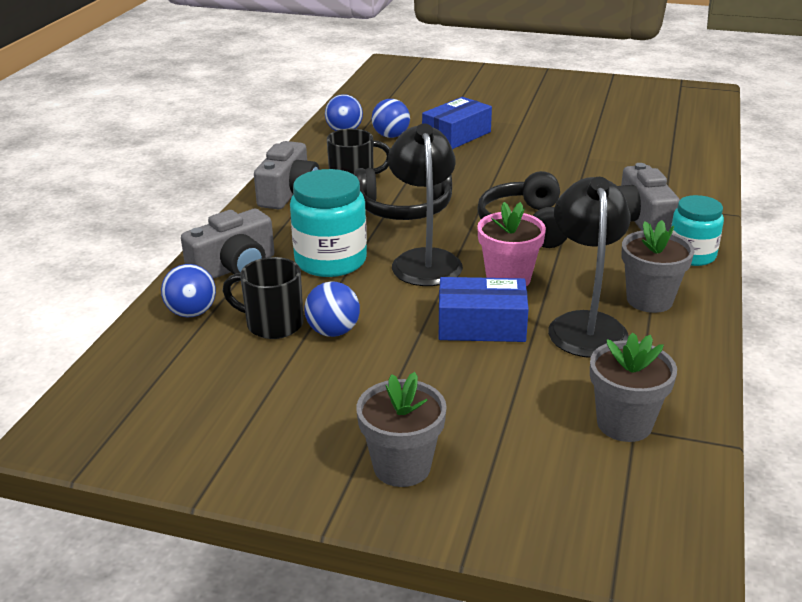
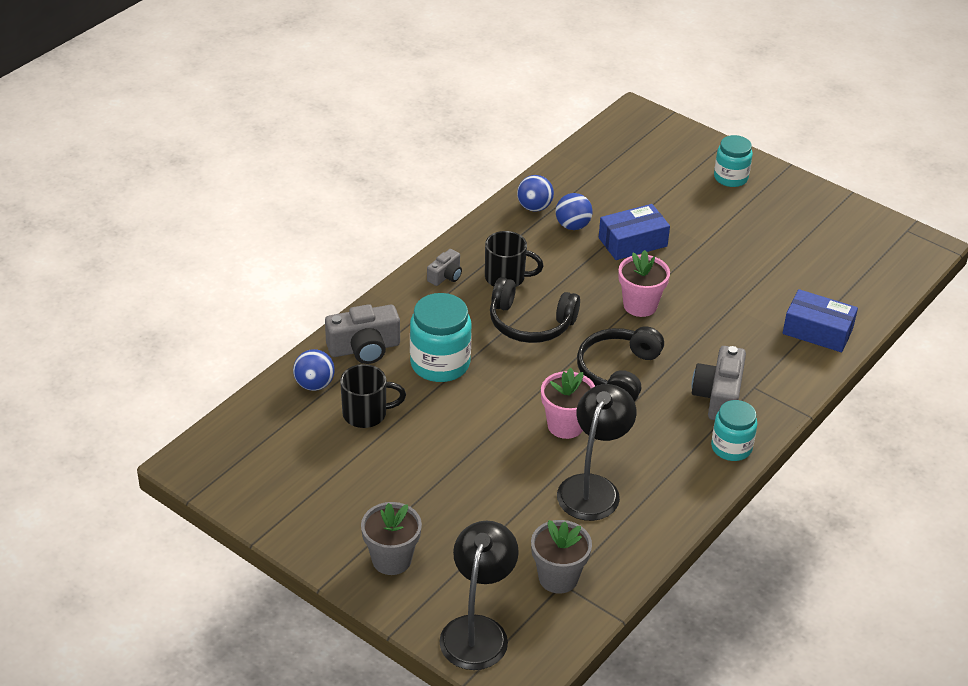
camera: 20 degrees right, 10 degrees up
black mug [222,257,304,339] -> black mug turned 135 degrees clockwise [340,364,406,428]
grey camera [254,141,320,209] -> grey camera [427,249,462,286], size x0.56
blue ball [304,281,360,337] -> none
black lamp [388,124,463,286] -> black lamp moved to [439,521,519,670]
blue box [439,277,529,342] -> blue box moved to [783,289,858,352]
grey flower pot [621,220,694,313] -> none
none -> pink flower pot [618,250,670,317]
none -> turquoise jar [714,135,753,187]

